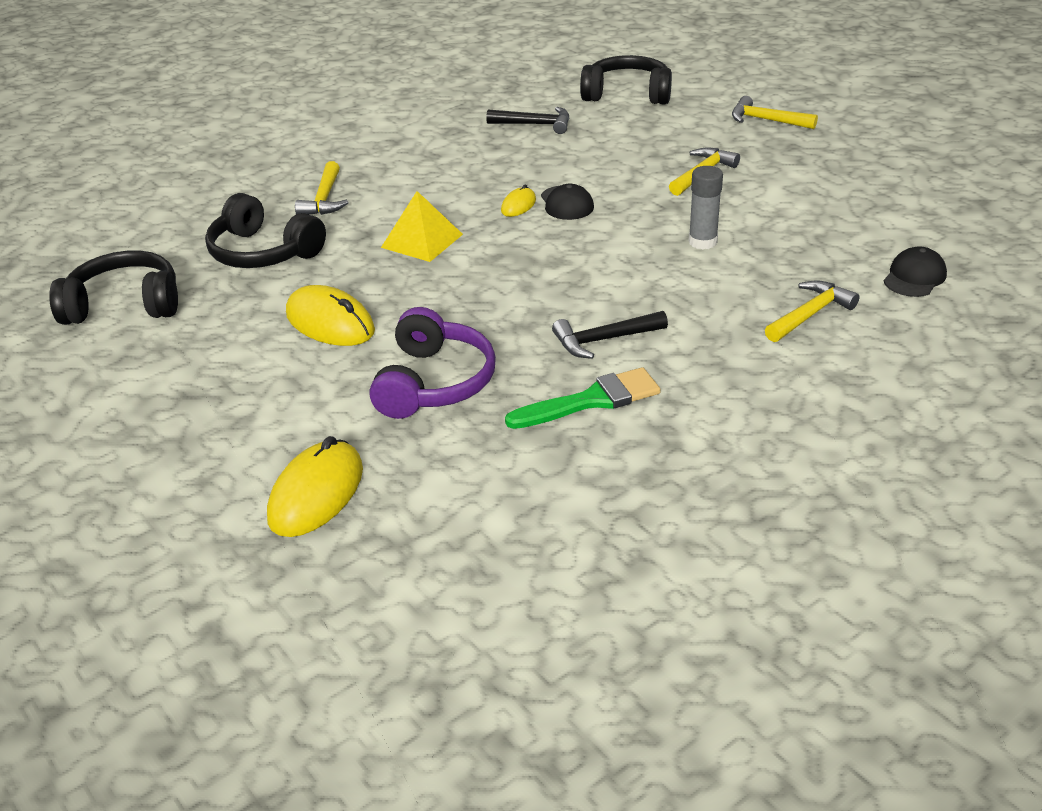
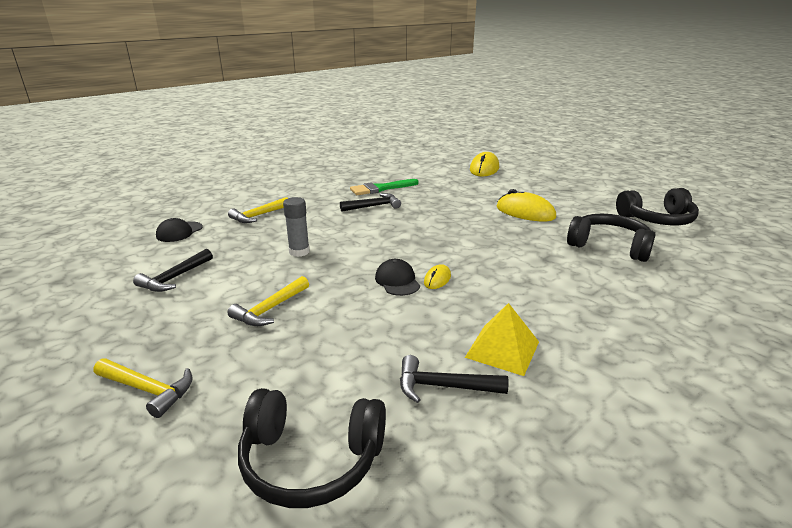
camera: 175 degrees right, 10 degrees down
yellow hammer [295,161,349,215] -> none
purple headphones [369,307,496,419] -> none
yellow pyramid [381,191,463,262] -> yellow pyramid moved to [465,303,539,376]
none -> black hammer [133,249,213,292]

